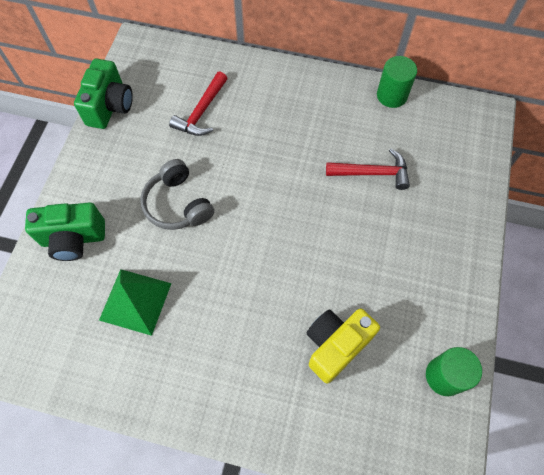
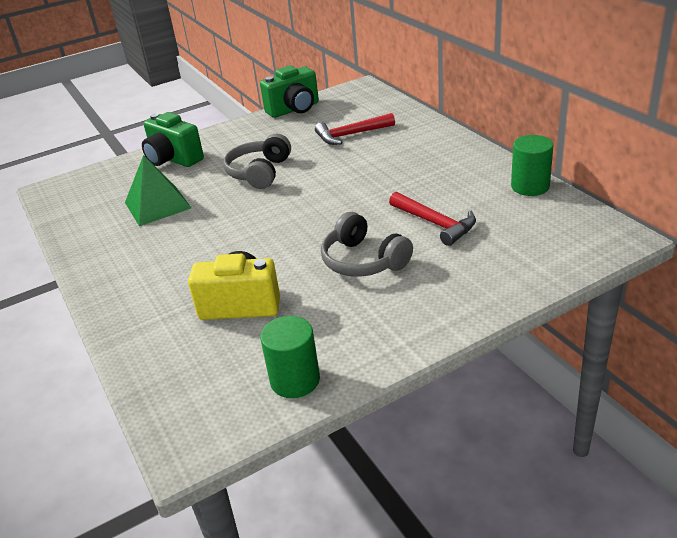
camera: 50 degrees right, 30 degrees down
none -> grey headphones [321,212,413,277]

